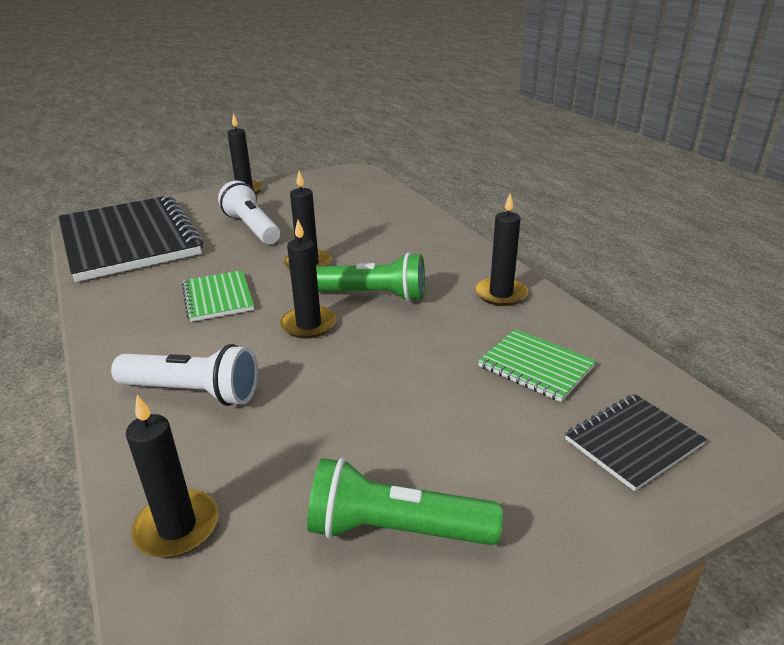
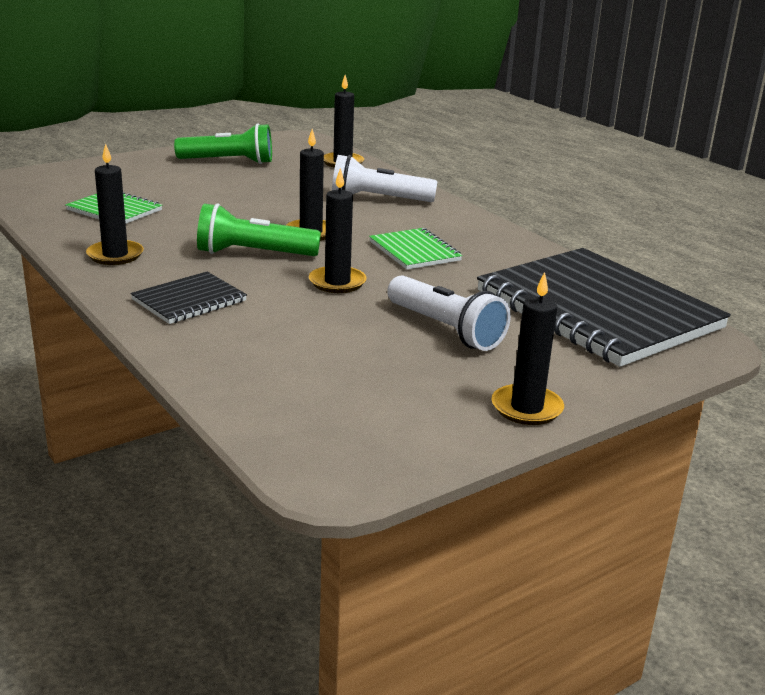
camera: 170 degrees right, 5 degrees down
black notebook [565,394,707,491] -> black notebook moved to [130,272,247,324]

